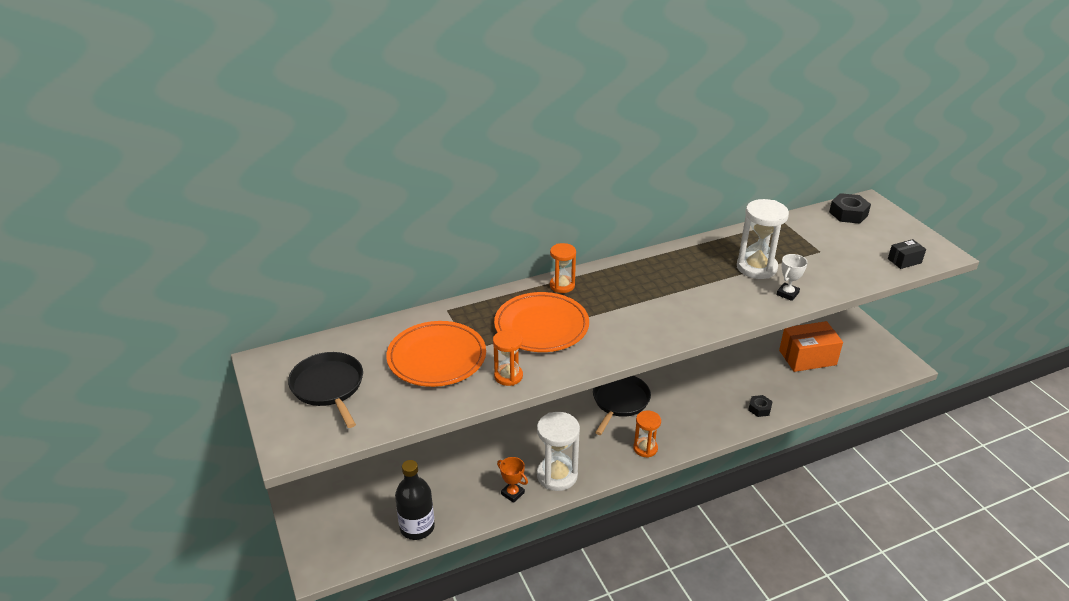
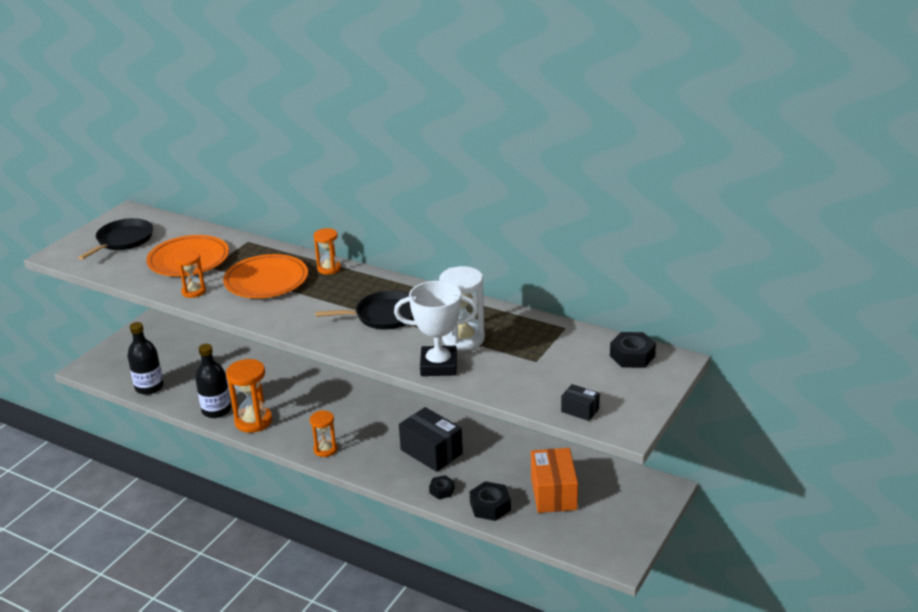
camera: 55 degrees right, 5 degrees down
orange trophy [497,457,528,503] -> black bottle [195,344,231,418]
white hourglass [537,412,580,491] -> orange hourglass [226,359,272,433]
black pan [593,376,651,435] -> black pan moved to [315,290,414,329]
white trophy [777,254,808,301] -> white trophy [394,281,478,376], size x1.98
orange box [779,321,843,372] -> orange box turned 45 degrees clockwise [531,448,578,513]
none -> black box [399,407,463,472]
none -> black nut [470,481,511,521]

